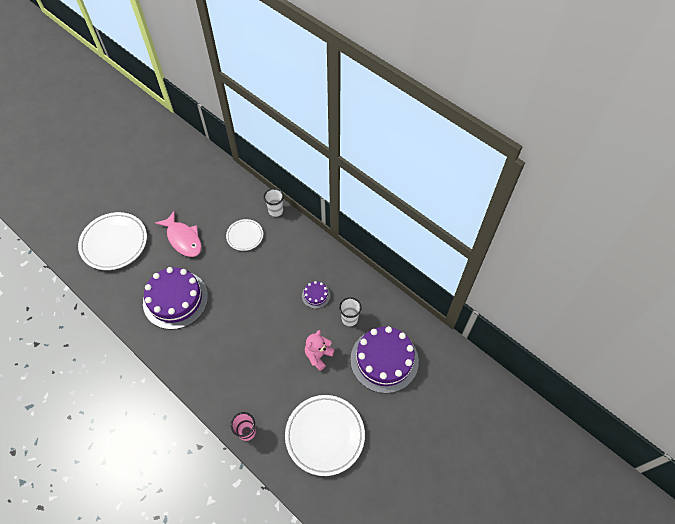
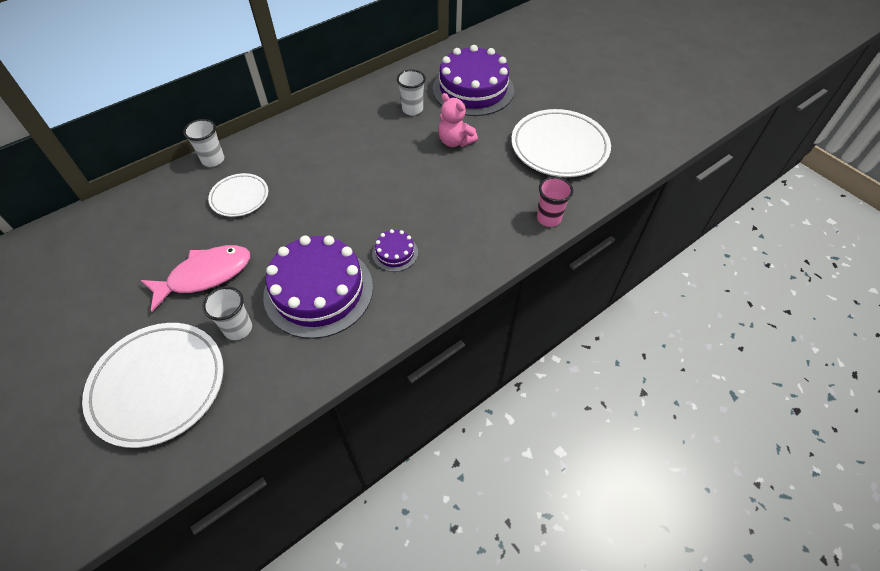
camera: 80 degrees left, 5 degrees down
purple cake [302,281,330,309] -> purple cake moved to [372,229,418,272]
none -> white cup [202,286,252,340]

